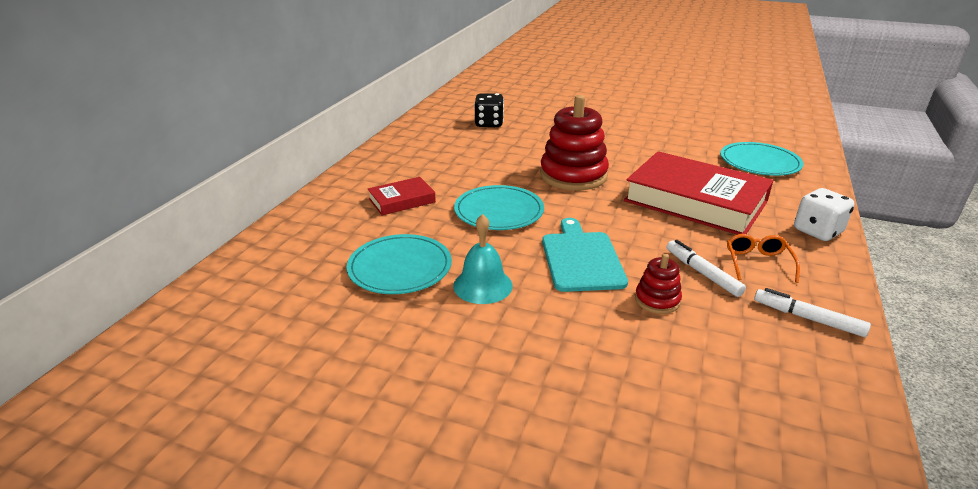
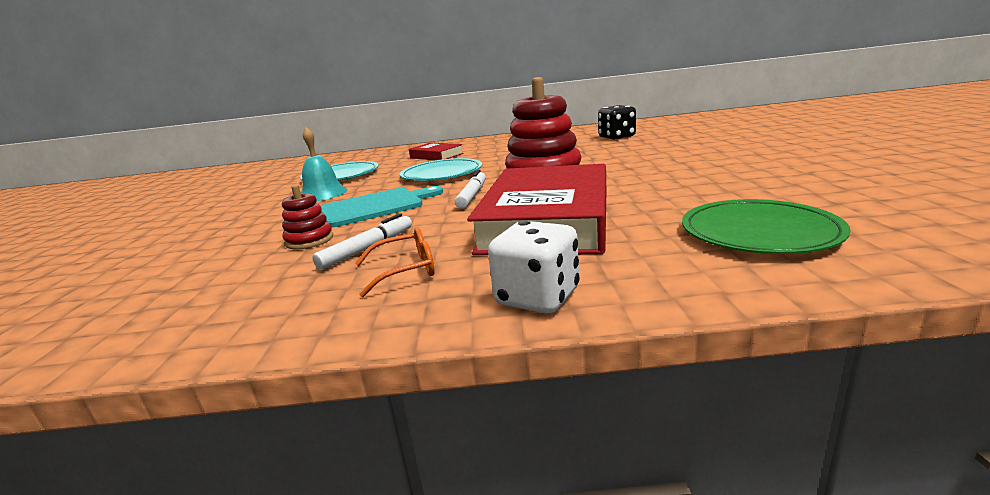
camera: 70 degrees right, 10 degrees down
turquoise plate [720,142,804,176] -> green plate [682,199,851,254]
white marker [754,288,871,337] -> white marker moved to [455,170,486,209]

